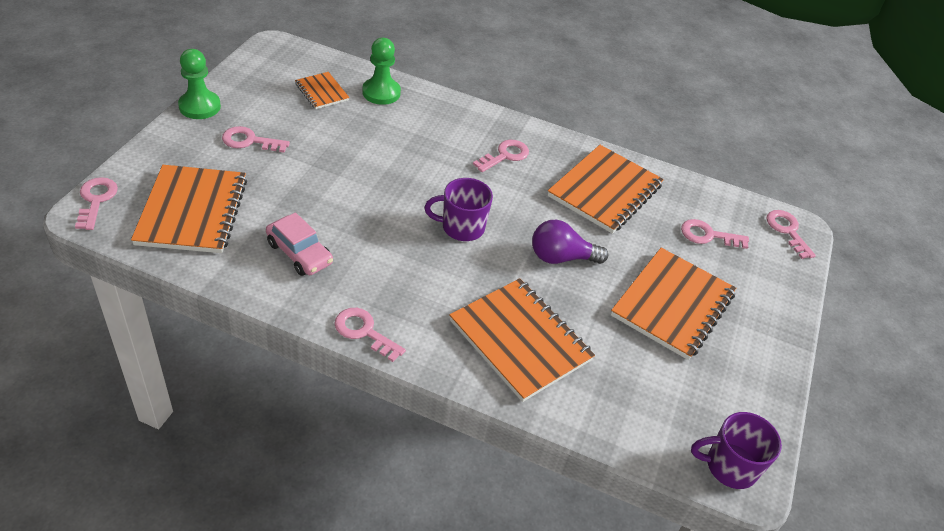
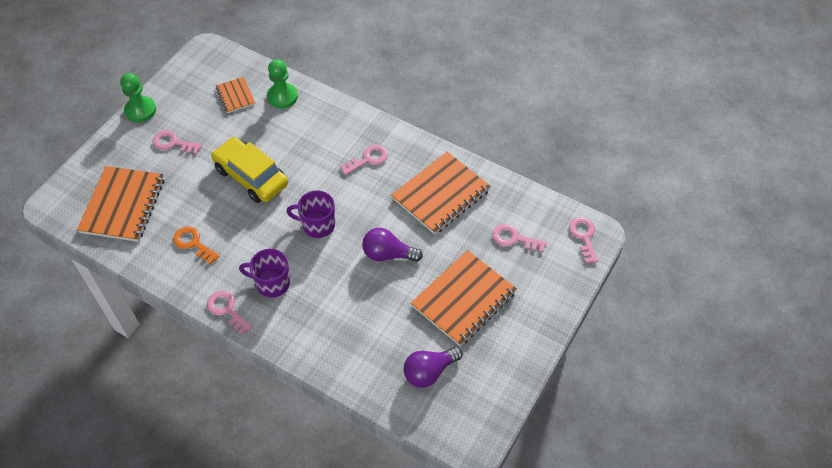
camera: 15 degrees right, 10 degrees up
pink key [75,177,118,230] -> none
pink car [266,213,333,276] -> orange key [173,226,219,264]
orange notebook [449,278,595,402] -> none
purple mug [691,412,782,489] -> purple mug moved to [239,249,290,297]
none -> yellow car [211,137,288,203]
none -> purple light bulb [404,347,463,388]

